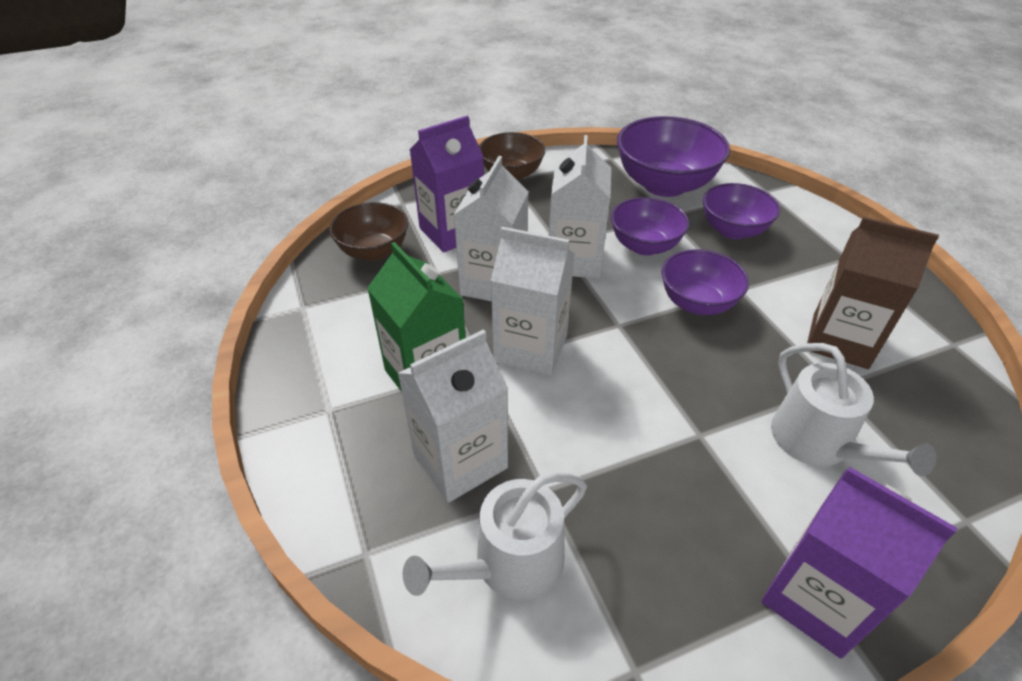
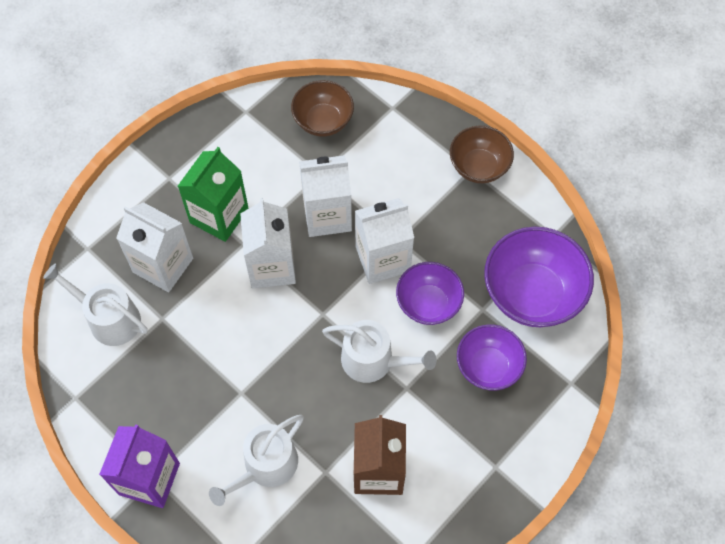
camera: 65 degrees right, 20 degrees up
purple carton [410,116,484,253] -> none
purple bowl [661,249,749,315] -> white watering can [322,320,437,383]

